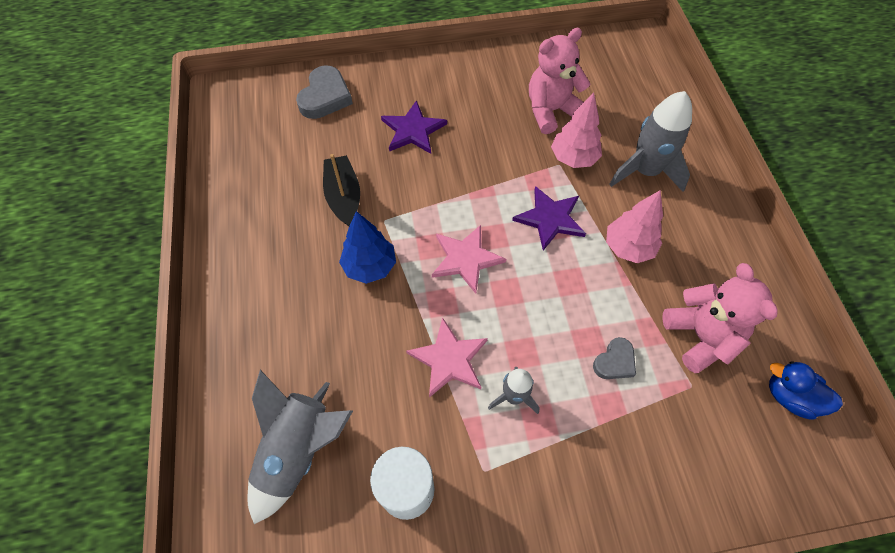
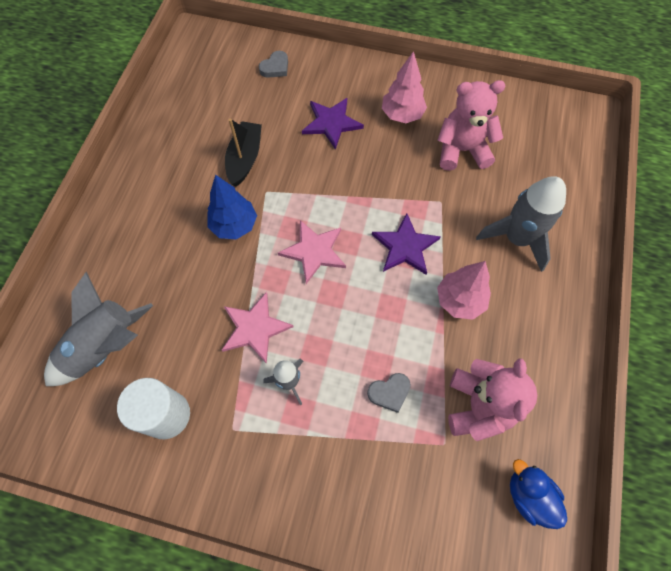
camera: 25 degrees right, 5 degrees up
grey heart [296,65,353,119] -> grey heart [259,51,288,78], size x0.60
pink tree [551,92,602,168] -> pink tree moved to [382,51,427,123]

